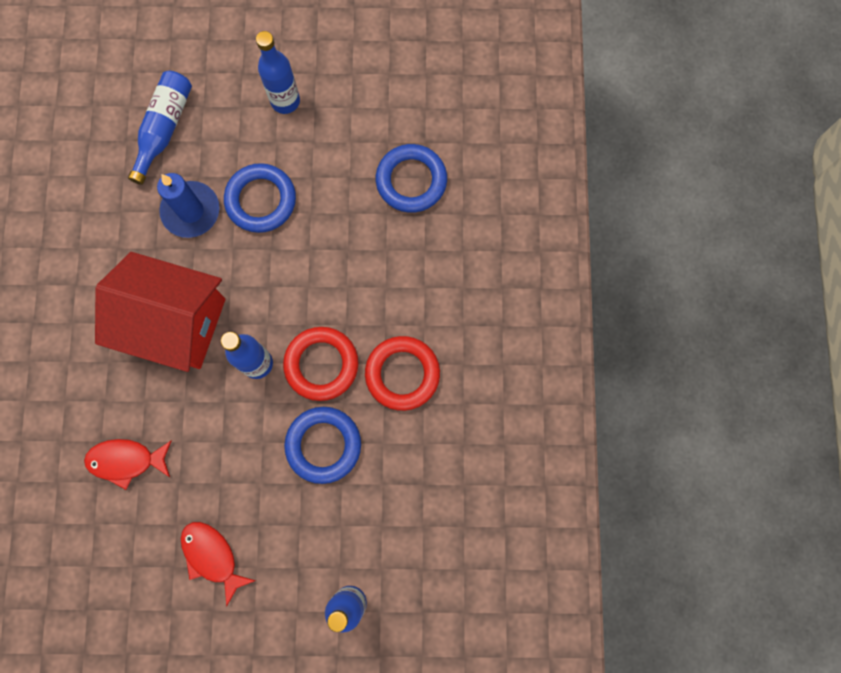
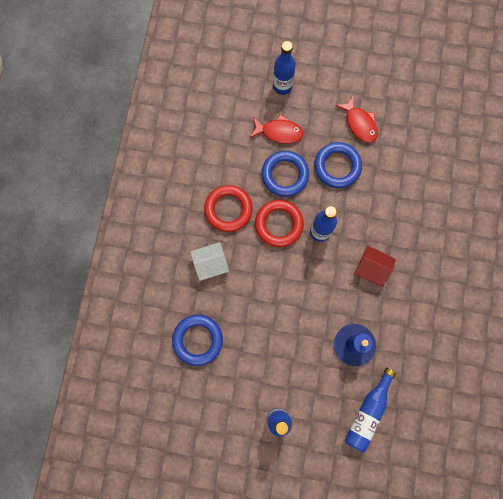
camera: 170 degrees left, 0 degrees up
red fish [84,439,171,490] -> red fish moved to [250,114,304,144]
red house [95,252,225,372] -> red house [354,245,396,287], size x0.49
blue ring [224,163,296,233] -> blue ring moved to [314,142,362,188]
none -> white house [191,242,229,281]

